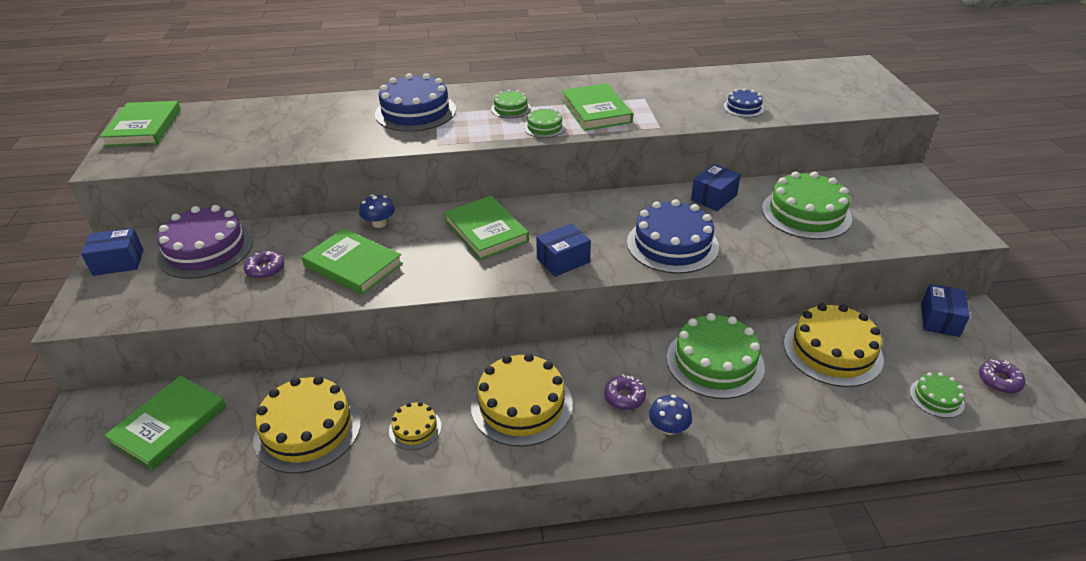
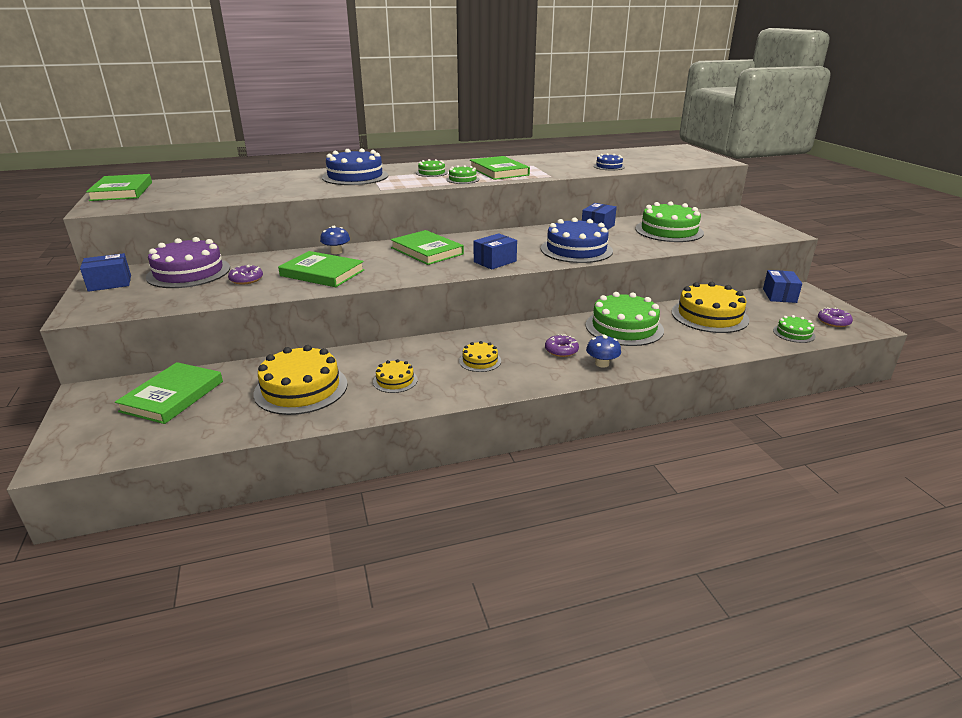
camera: 10 degrees left, 10 degrees down
yellow cake [471,353,573,447] -> yellow cake [459,341,501,372], size x0.50

